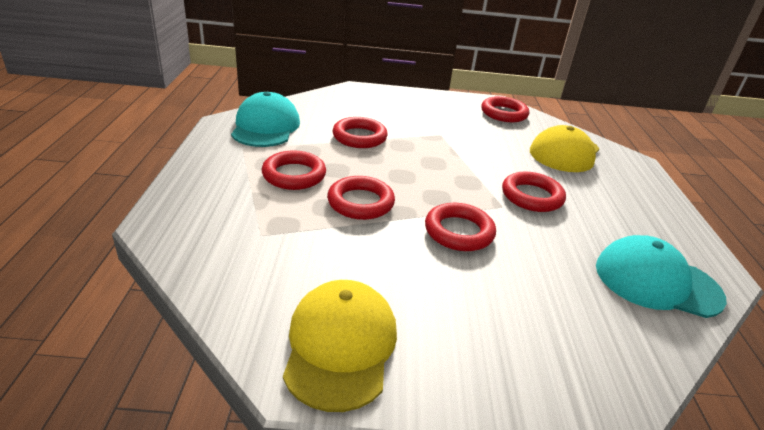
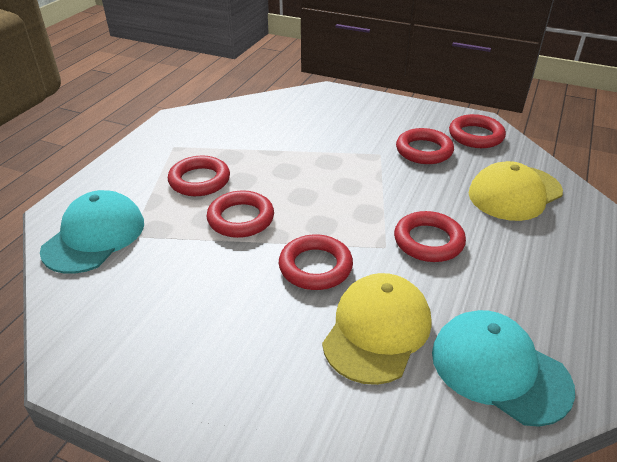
camera: 25 degrees right, 5 degrees up
turquoise cap [231,92,300,147] -> turquoise cap moved to [40,190,144,274]
yellow cap [283,280,397,412] -> yellow cap moved to [322,273,431,385]
red ring [333,117,388,148] -> red ring moved to [396,128,454,164]

